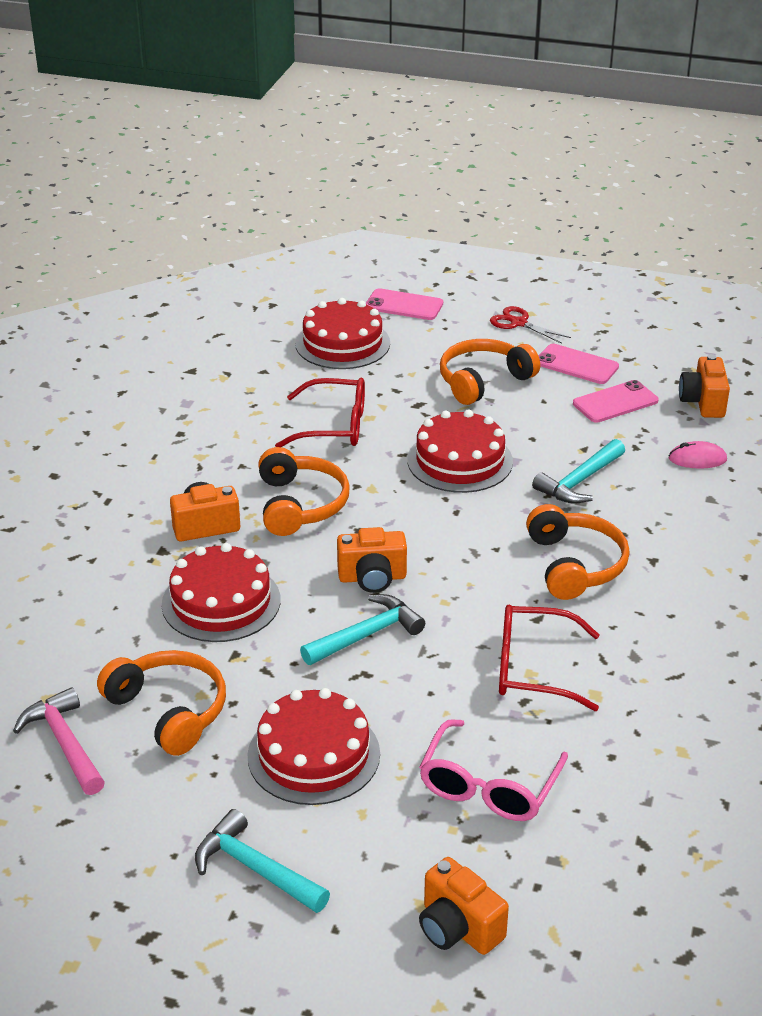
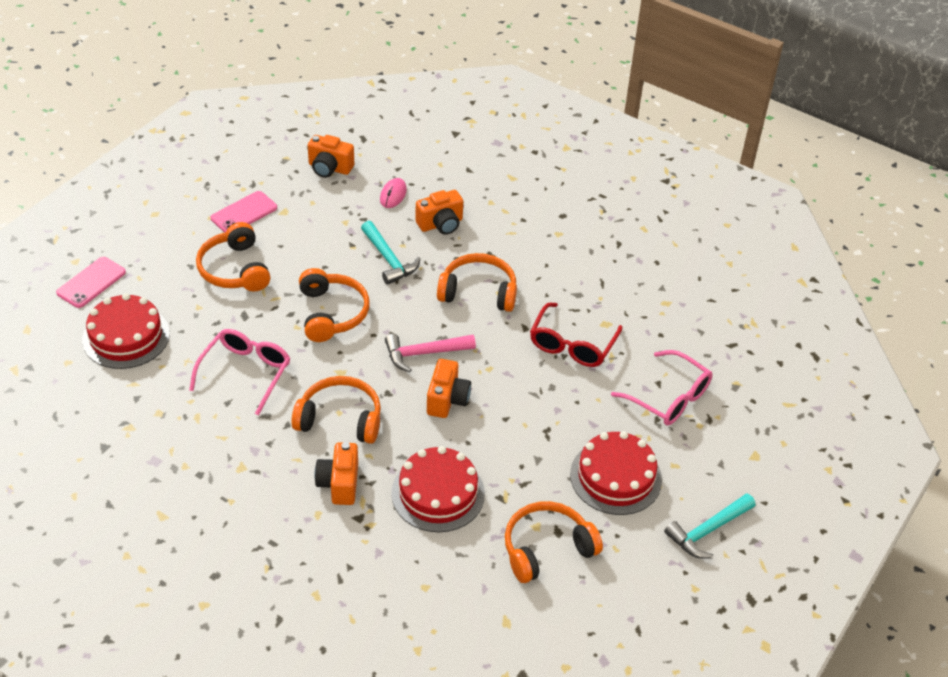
camera: 75 degrees left, 10 degrees up
pink hammer [13,687,105,795] -> pink hammer moved to [385,334,476,372]
red glasses [275,378,365,447] -> pink glasses [189,329,291,415]
turquoise hammer [300,594,425,665] -> none
red cake [407,410,513,493] -> orange headphones [299,268,370,342]
orange camera [419,857,509,955] -> orange camera moved to [415,190,463,235]
red scissors [490,306,571,344] -> none
pink phone [573,380,659,423] -> none

